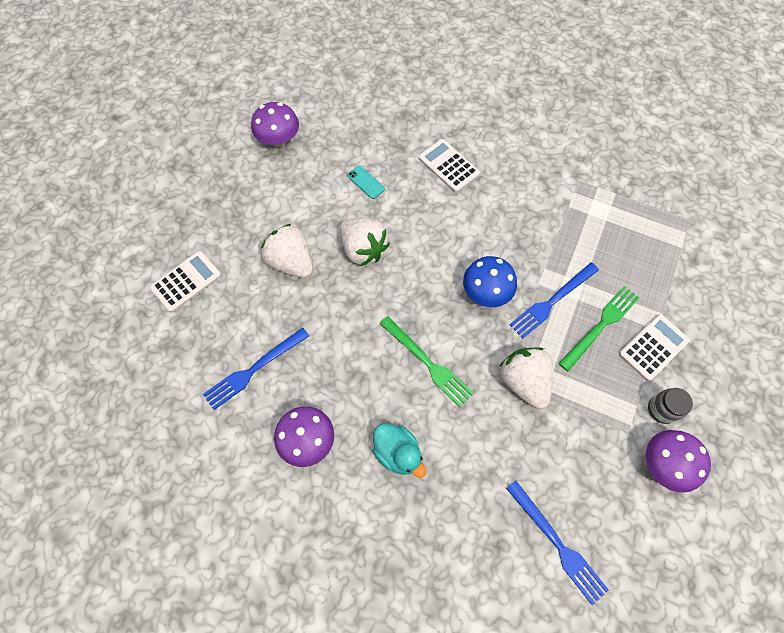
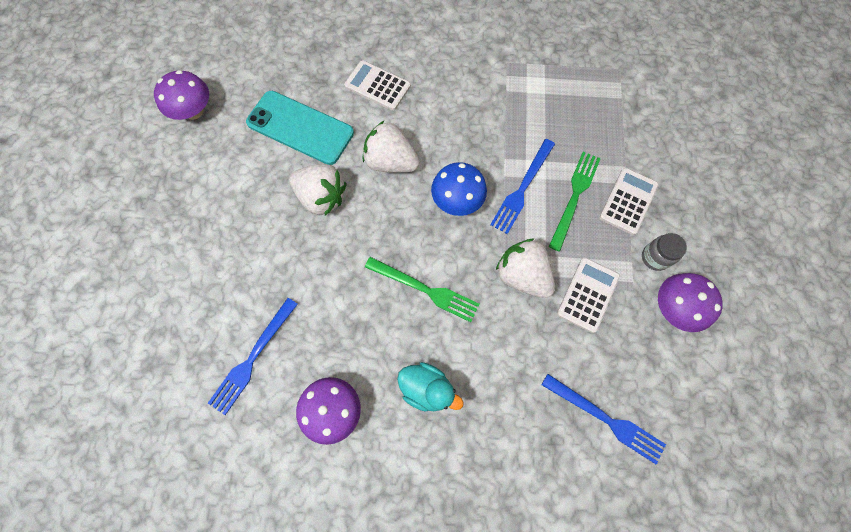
camera: 20 degrees left, 5 degrees up
white calculator [150,251,221,313] -> white calculator moved to [557,258,620,333]
white strawberry [261,224,313,278] -> white strawberry moved to [363,120,420,173]
turquoise phone [347,166,385,199] -> turquoise phone [246,91,354,165], size x2.44

